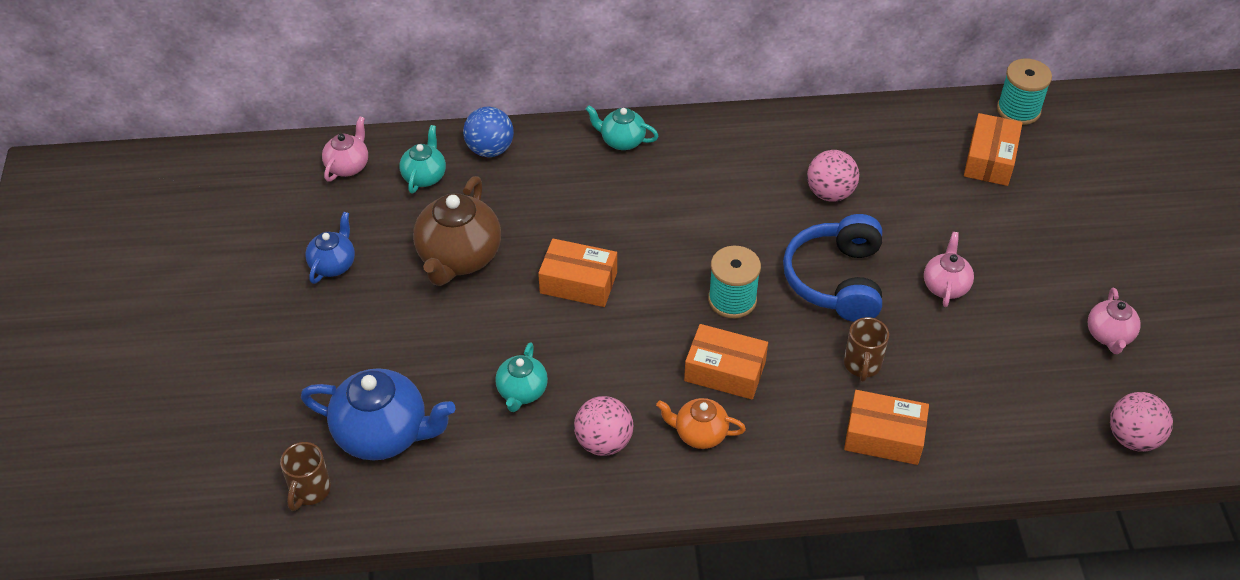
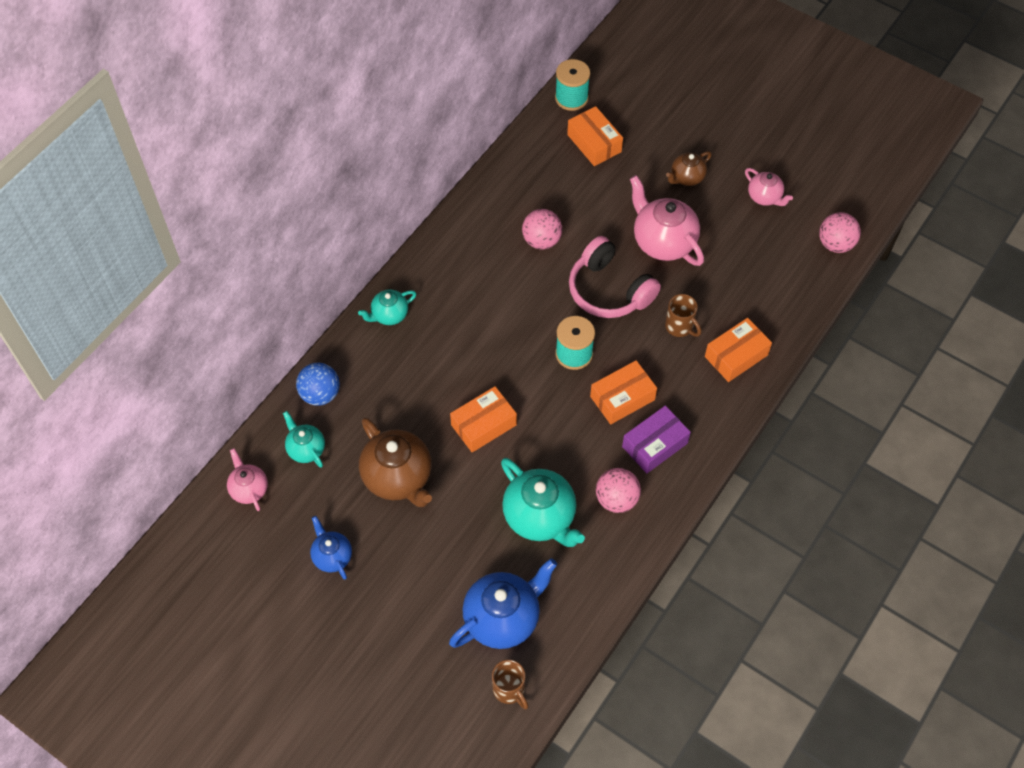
camera: 50 degrees left, 10 degrees up
turquoise teapot [495,342,548,412] -> turquoise teapot [501,458,585,547], size x1.80
orange teapot [656,398,746,449] -> purple box [622,405,691,473]
blue headphones [783,214,882,322] -> pink headphones [569,236,661,318]
pink teapot [924,232,974,307] -> pink teapot [630,175,704,266], size x1.80
none -> brown teapot [666,151,711,186]

